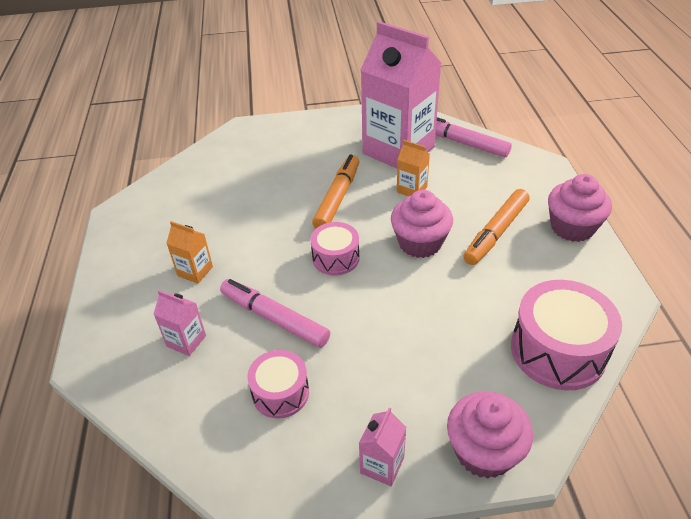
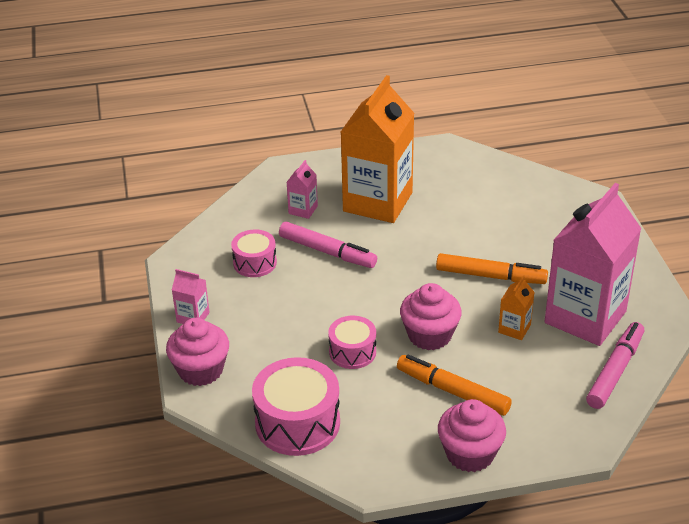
camera: 85 degrees right, 5 degrees down
orange carton [166,221,213,284] -> orange carton [341,75,415,223], size x2.44
pink marker [220,279,330,348] -> pink marker turned 90 degrees clockwise [279,222,377,268]
pink drum [310,222,359,276] -> pink drum moved to [328,316,376,369]

